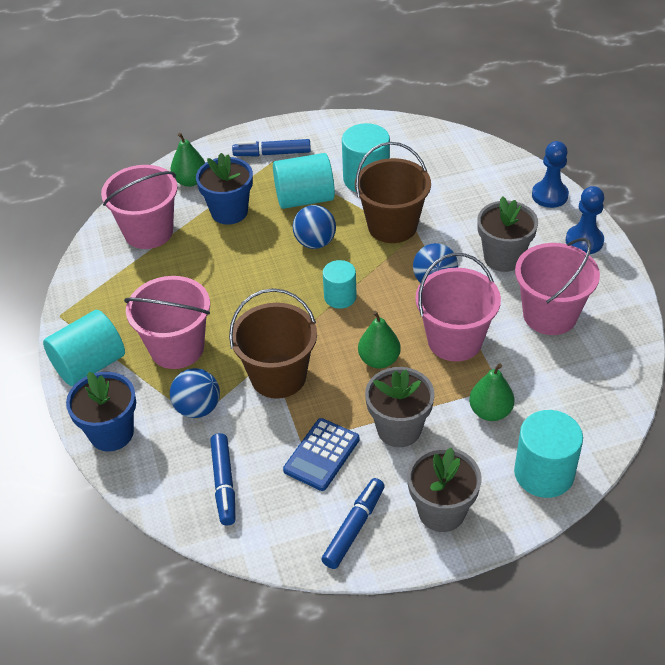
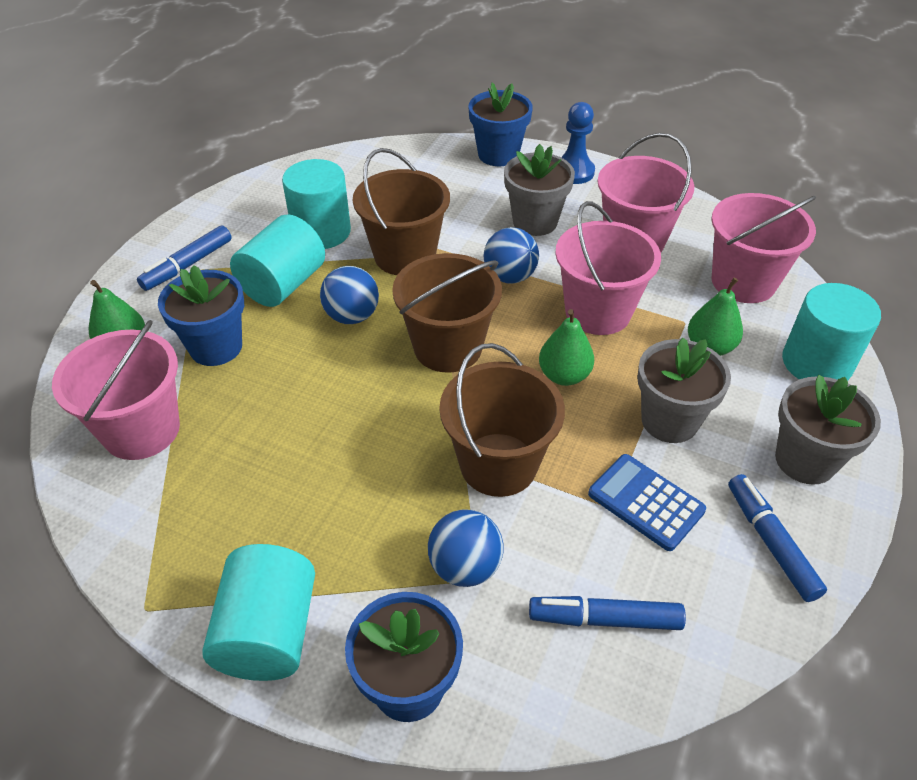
camera: 50 degrees left, 0 degrees up
pink bucket [124,276,210,369] -> pink bucket moved to [711,193,816,303]
blue marker [210,433,235,526] -> blue marker turned 150 degrees clockwise [529,596,686,630]
blue calculator [283,418,360,491] -> blue calculator turned 150 degrees clockwise [588,454,706,551]
turquoise cylinder [323,260,357,309] -> brown bucket [392,253,502,373]
blue pawn [532,141,569,208] -> blue flower pot [468,82,533,166]

